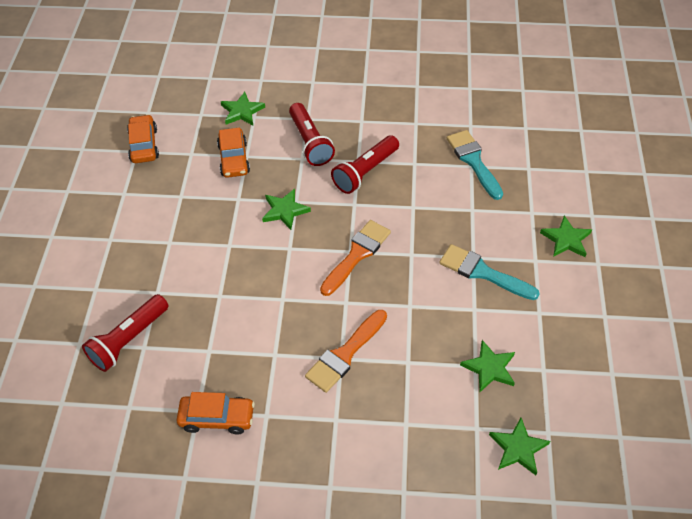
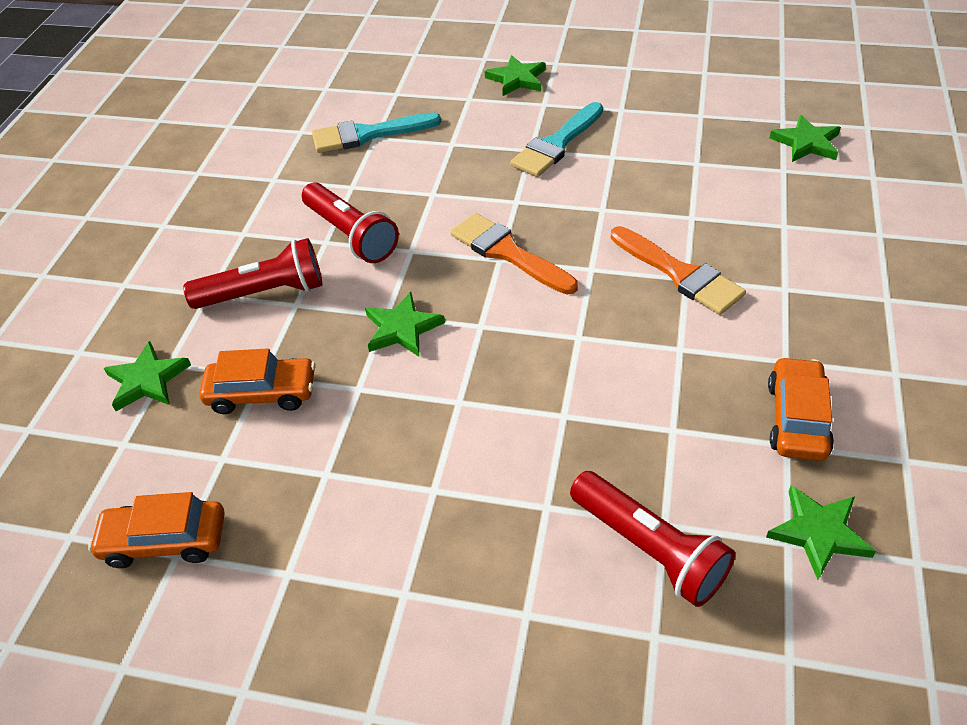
camera: 80 degrees left, 5 degrees down
green star [460,340,515,392] -> green star moved to [766,485,876,580]

